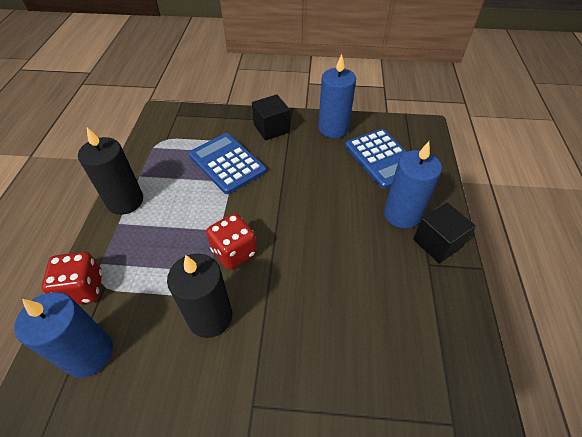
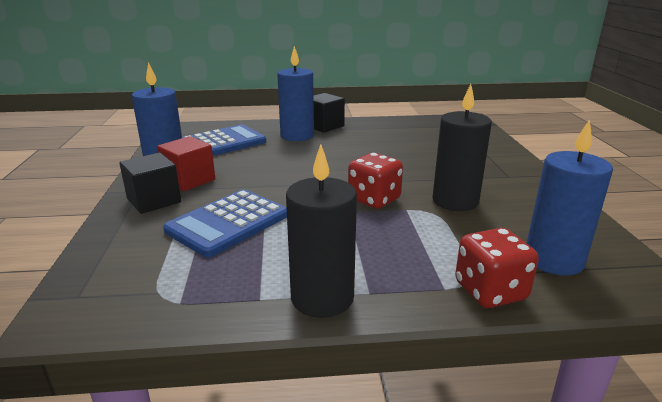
camera: 100 degrees left, 25 degrees down
none -> red cube [157,136,215,191]

